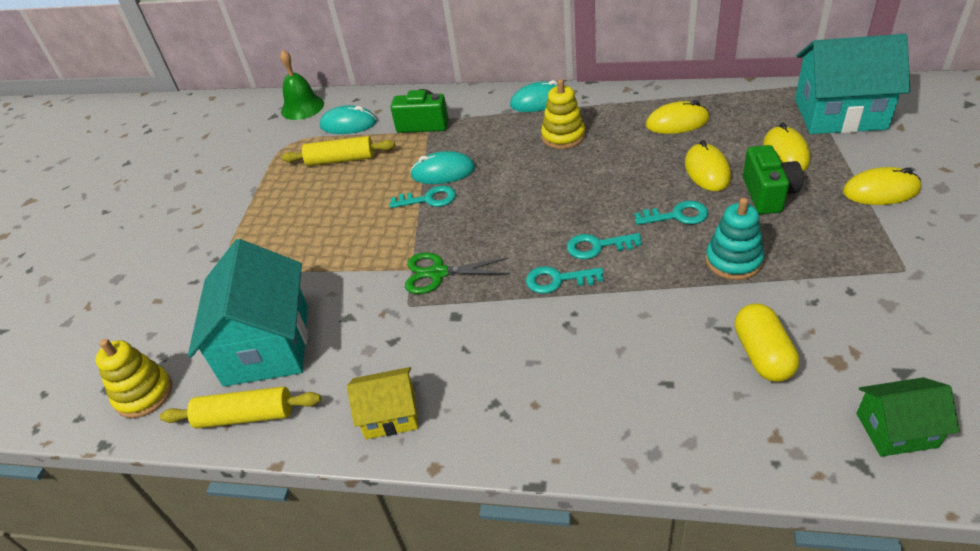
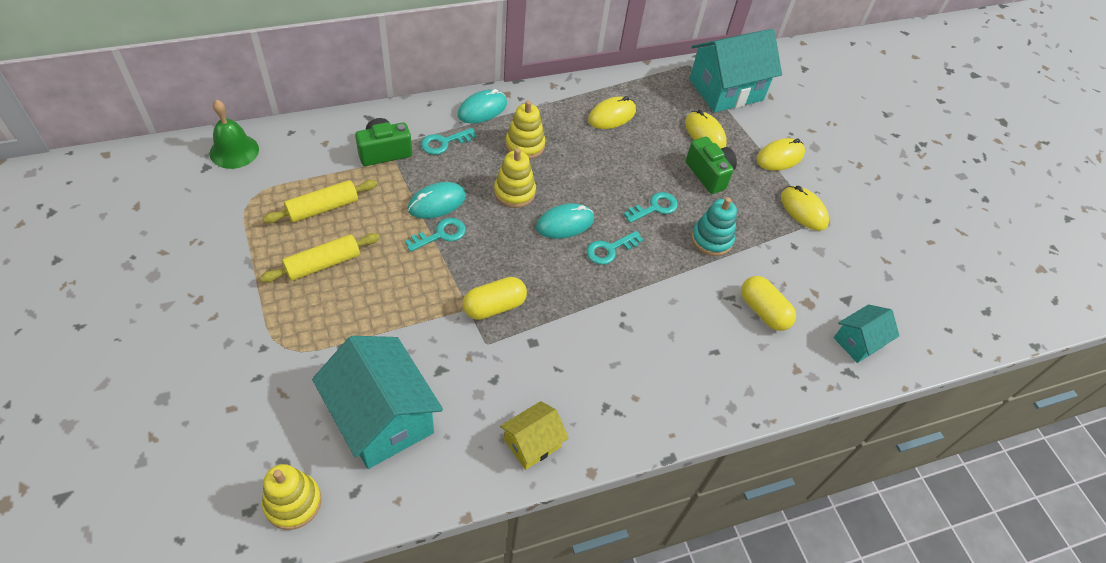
camera: 40 degrees left, 10 degrees up
yellow rolling pin [160,386,321,429] -> yellow rolling pin moved to [260,233,380,283]
turquoise mouse [320,105,377,134] -> turquoise mouse moved to [536,203,594,239]
green scissors [405,252,509,294] -> yellow capsule [463,277,527,320]
turquoise key [526,266,604,294] -> turquoise key moved to [421,128,477,155]
yellow mouse [685,140,731,191] -> yellow mouse moved to [781,186,829,231]
green house [856,377,960,457] -> turquoise house [834,305,899,363]
none -> yellow stacking toy [494,148,536,208]

